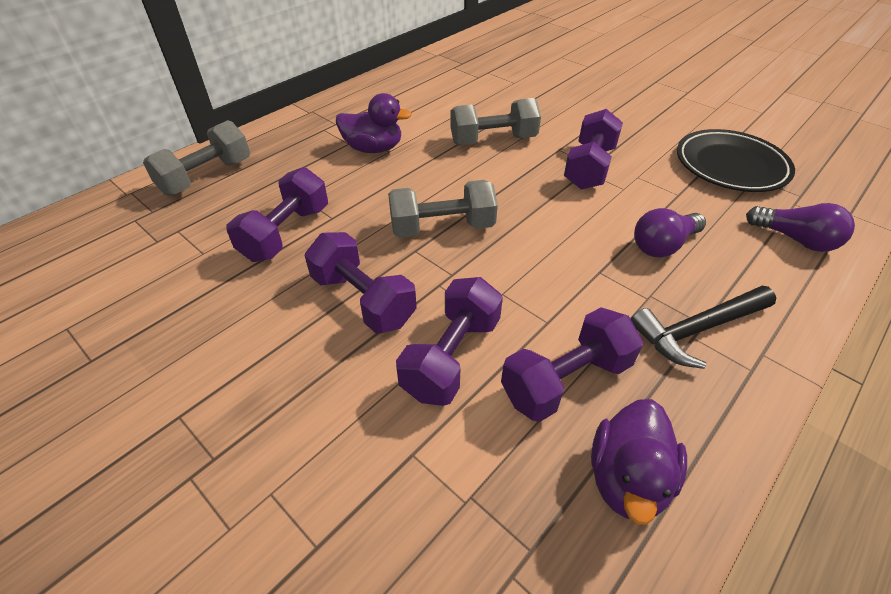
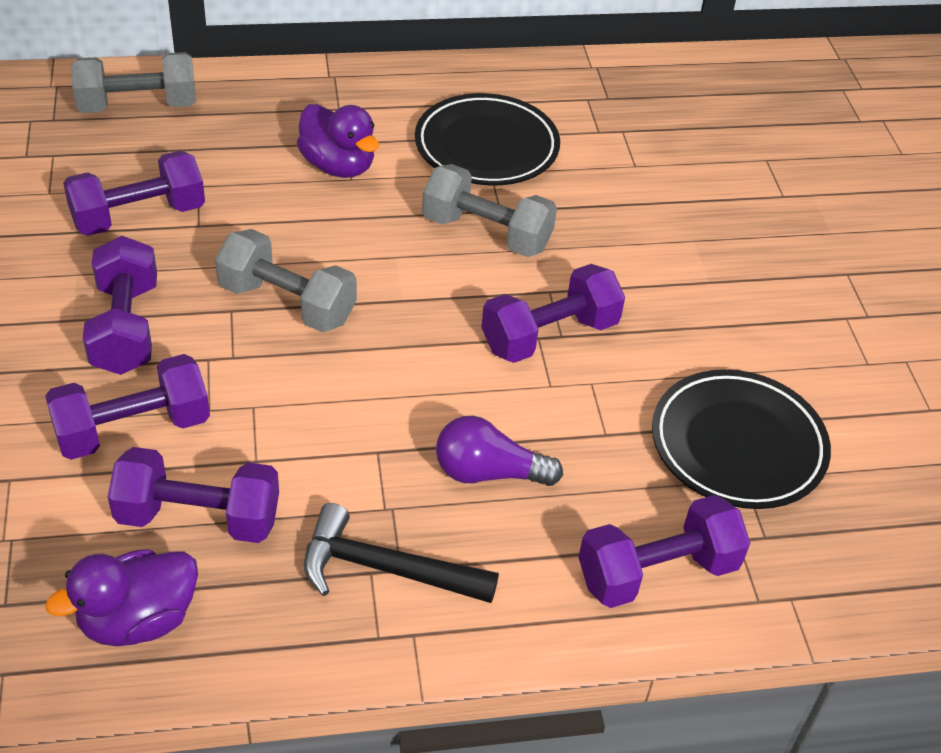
camera: 35 degrees right, 0 degrees up
purple light bulb [746,203,855,252] -> purple dumbbell [578,495,750,608]
none -> black plate [415,93,560,185]

